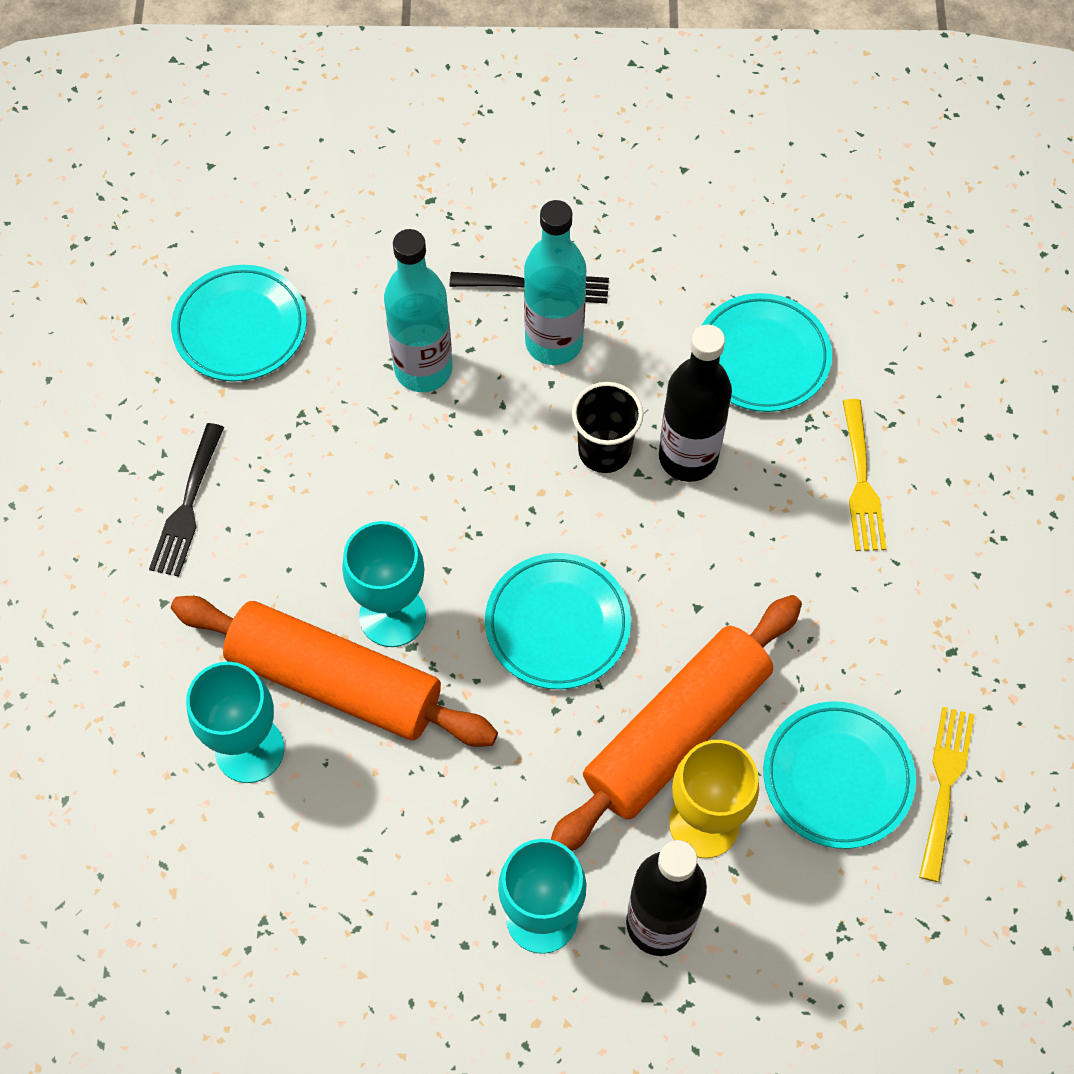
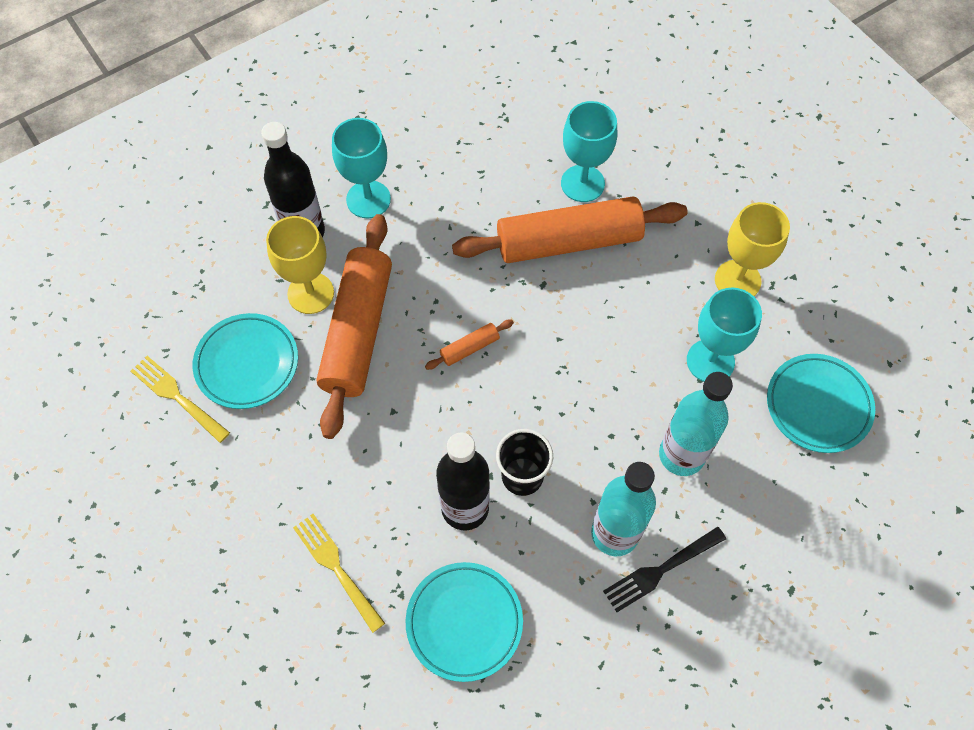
camera: 145 degrees right, 0 degrees up
black fork [149,423,224,577] -> yellow goblet [715,202,790,296]
turquoise goblet [342,521,426,647] -> turquoise goblet moved to [687,288,762,382]
turquoise plate [485,553,631,689] -> orange rolling pin [425,319,514,370]
yellow fork [919,707,975,882] -> yellow fork turned 150 degrees clockwise [131,356,230,443]

